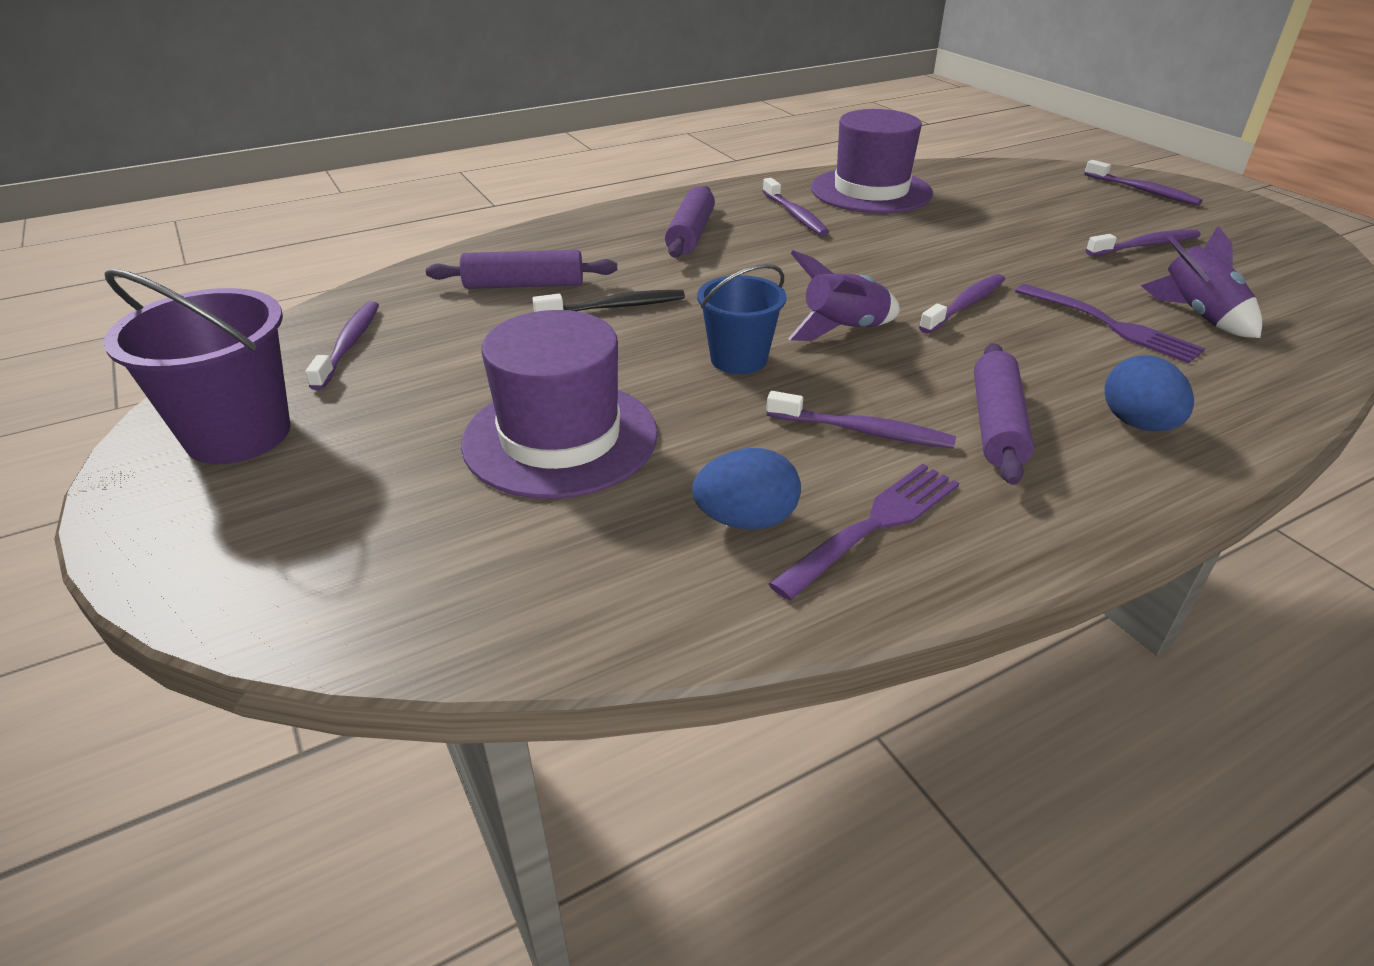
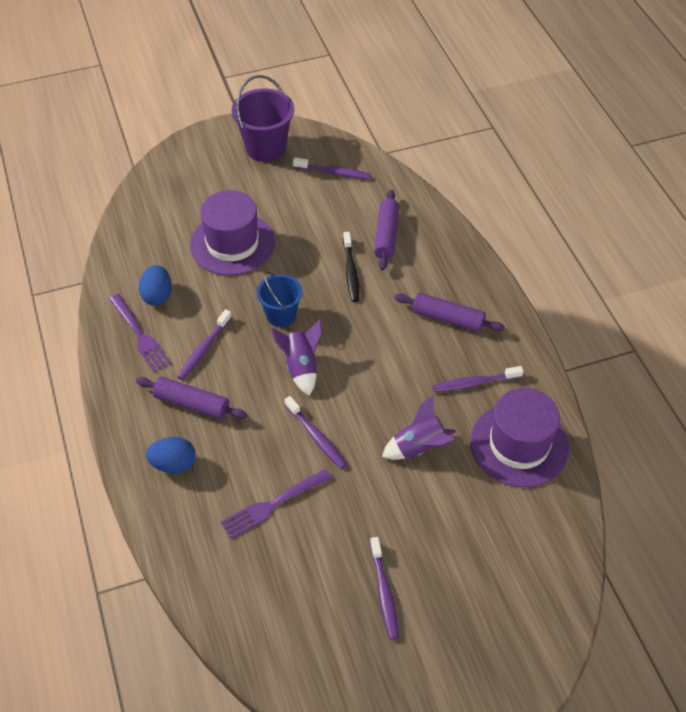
camera: 100 degrees right, 15 degrees up
purple toothbrush [1084,160,1203,206] -> none
purple rocket [1140,226,1262,338] -> purple rocket moved to [382,395,457,460]

